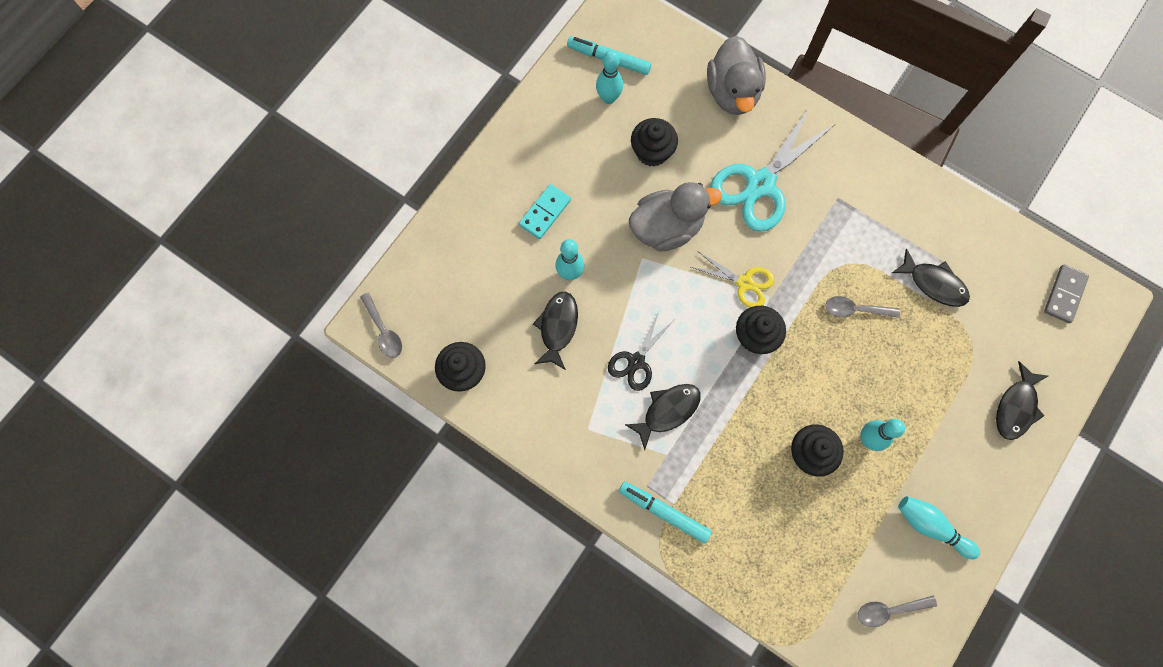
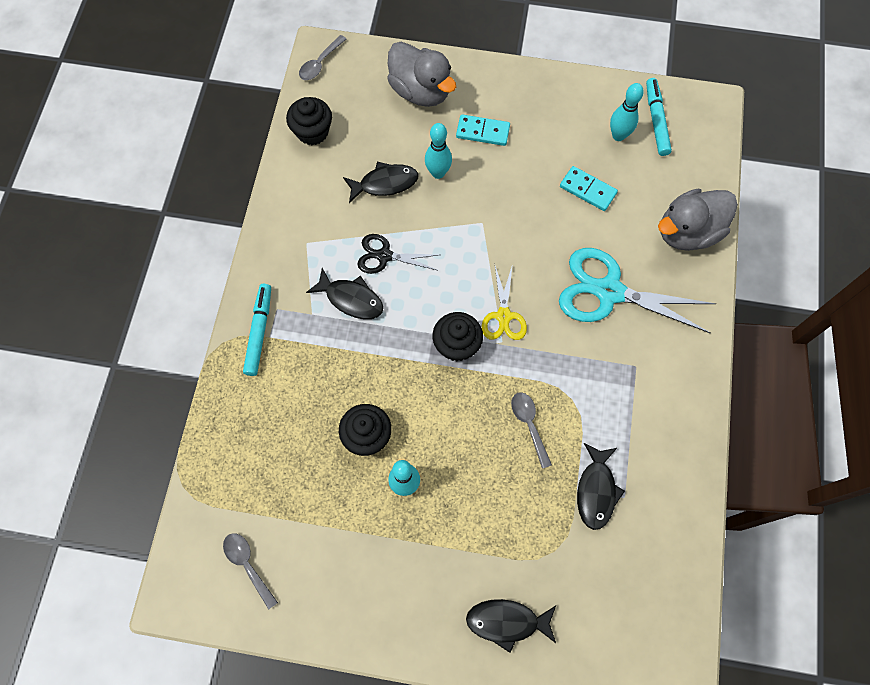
camera: 65 degrees right, 5 degrees down
grey duck [629,182,722,252] -> grey duck moved to [387,42,456,107]
black cupcake [631,118,678,167] -> turquoise domino [560,166,618,211]
turquoise bowling pin [898,496,980,559] -> none
grey domino [1044,265,1089,323] -> none

